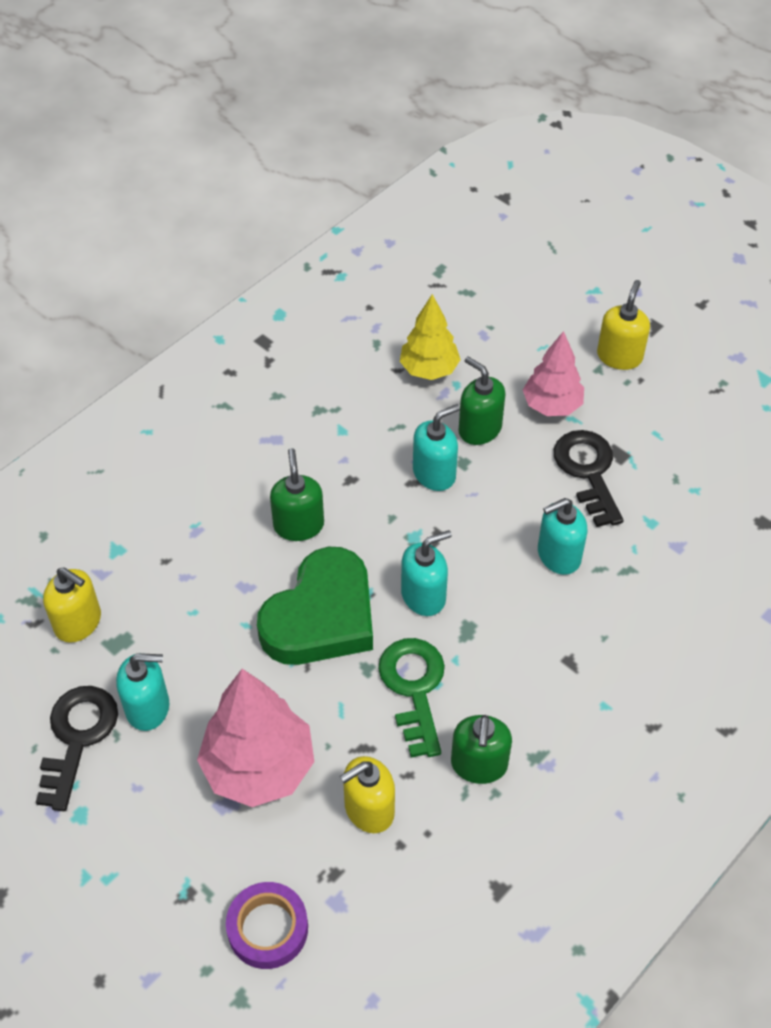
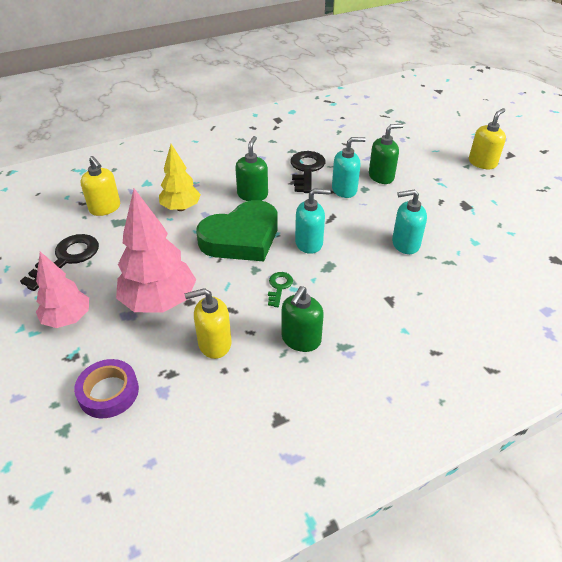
camera: 20 degrees right, 10 degrees down
turquoise soap dispenser [116,653,169,731] -> none
green key [378,638,445,758] -> green key [268,272,293,307], size x0.53
yellow tree [400,294,461,380] -> yellow tree moved to [159,144,201,211]
green soap dispenser [459,356,505,445] -> green soap dispenser turned 90 degrees clockwise [369,124,404,184]
pink tree [523,331,584,416] -> pink tree moved to [36,252,89,328]
black key [554,430,624,527] -> black key moved to [290,151,325,193]

